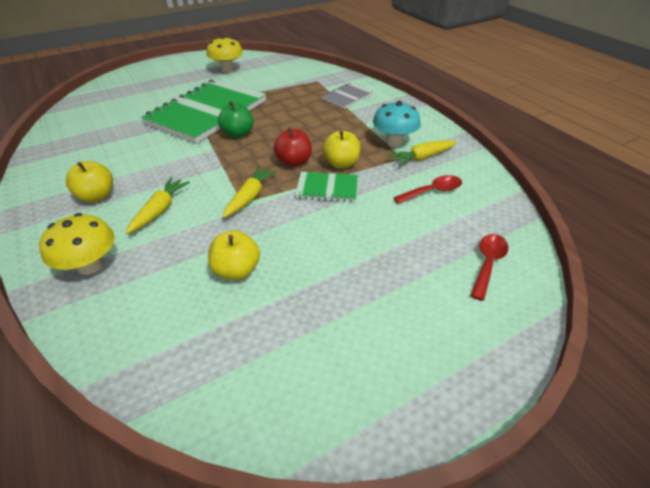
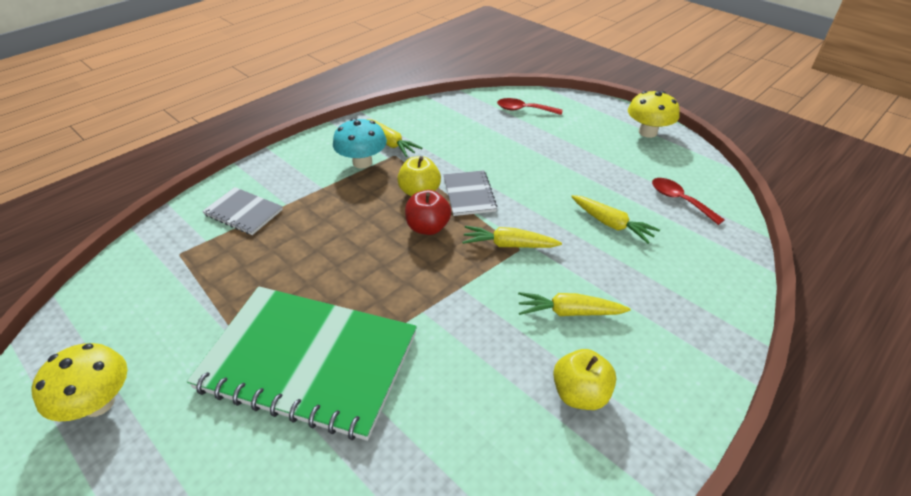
camera: 105 degrees left, 0 degrees up
yellow mushroom [39,213,115,275] -> yellow mushroom moved to [628,91,680,138]
yellow apple [208,230,260,280] -> yellow carrot [571,195,660,244]
green apple [218,101,254,138] -> none
green notebook [295,172,358,202] -> grey notebook [443,170,498,216]
red spoon [393,175,462,204] -> red spoon moved to [652,178,725,225]

